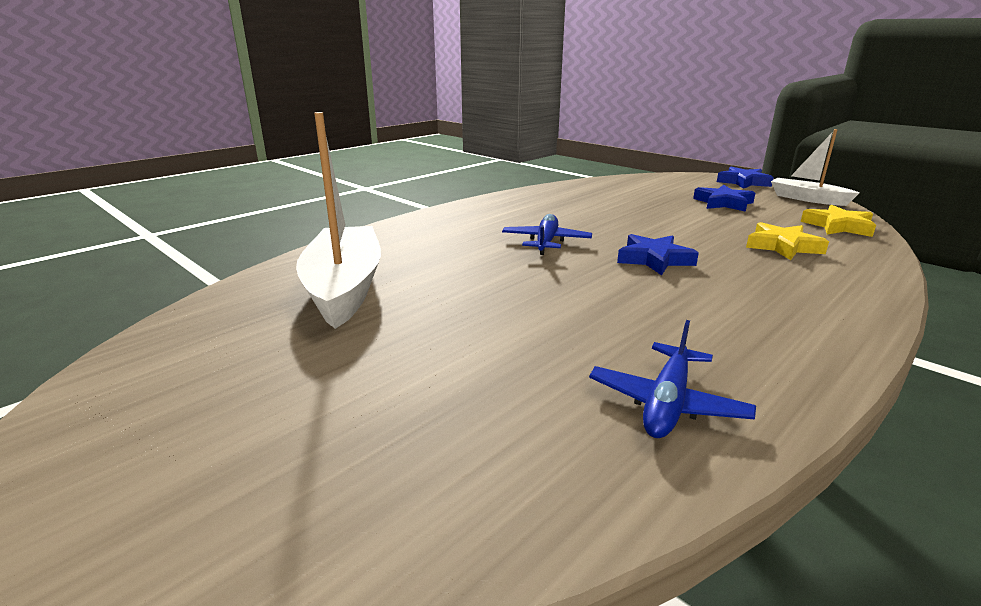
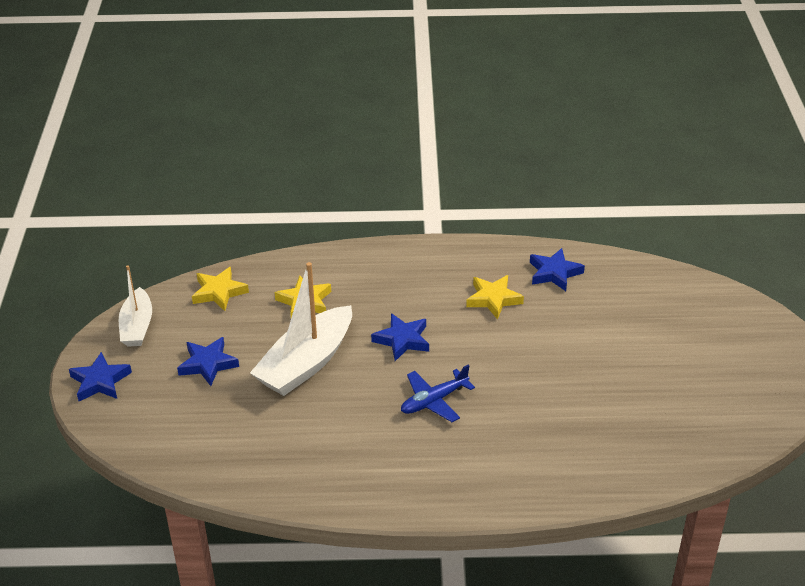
camera: 135 degrees left, 15 degrees up
white boat [296,112,381,329] -> white boat moved to [250,262,352,396]
blue plane [589,320,756,438] -> blue star [530,248,585,291]
none -> yellow star [466,275,524,319]

